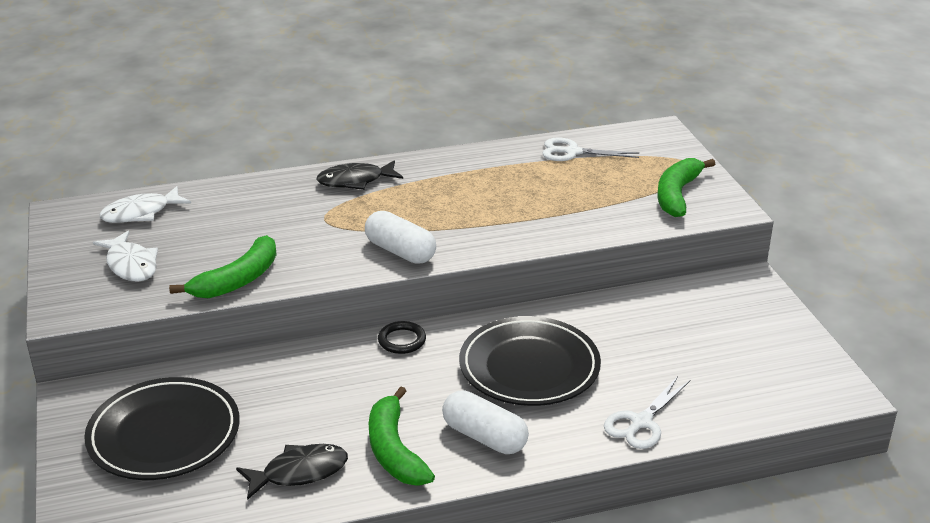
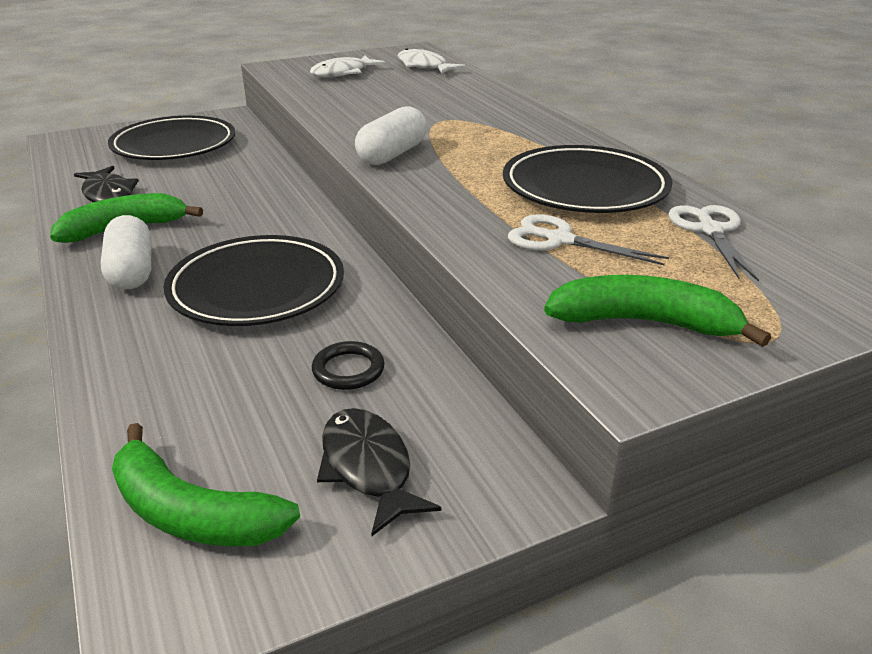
camera: 80 degrees right, 0 degrees up
green banana [169,235,277,298] -> green banana moved to [112,423,300,547]
black fish [316,160,403,190] -> black fish moved to [317,408,441,536]
black ring [378,321,426,354] -> black ring moved to [312,341,385,390]
white capsule [442,390,529,454] -> white capsule turned 45 degrees counterclockwise [101,215,151,289]
white scissors [604,376,690,449] -> white scissors moved to [508,214,669,265]
none -> black plate [503,145,673,213]

